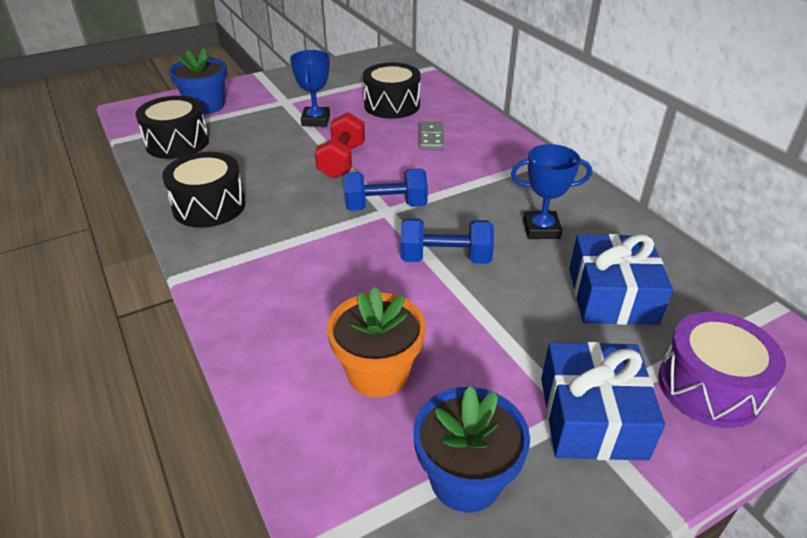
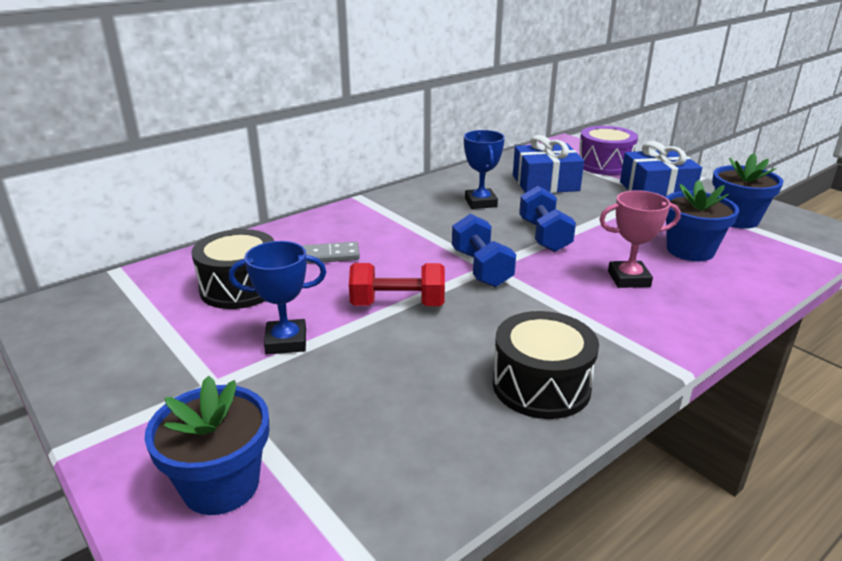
camera: 100 degrees left, 10 degrees down
black drum [135,96,209,159] -> none
orange flower pot [327,286,426,397] -> blue flower pot [666,180,739,261]
none -> pink trophy [599,190,681,288]

